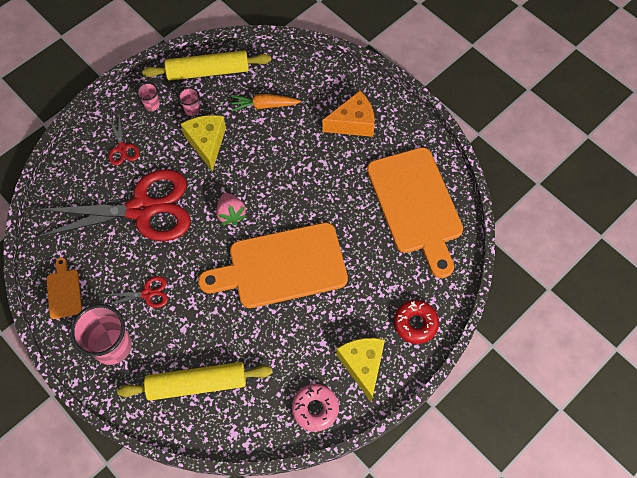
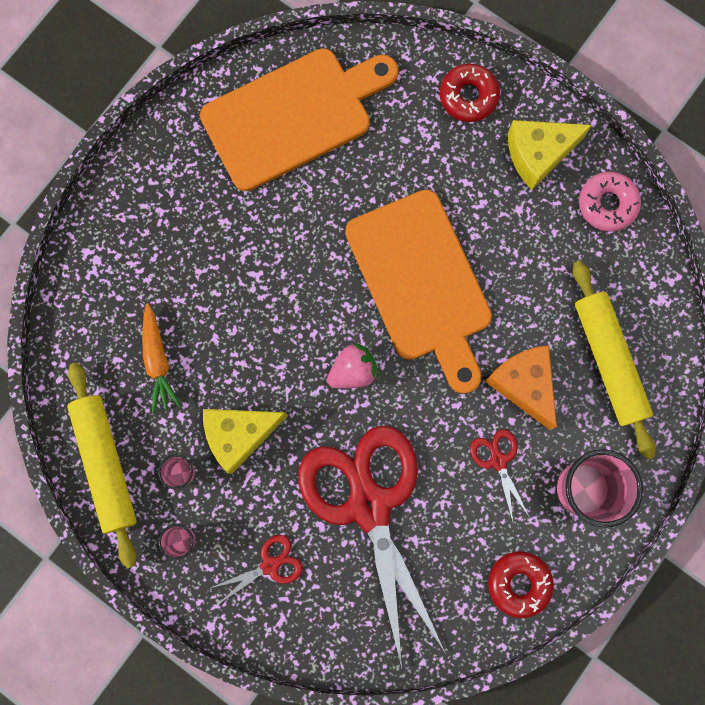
camera: 100 degrees left, 15 degrees up
orange cutting board [47,257,82,319] -> red donut [488,551,554,618]
orange cheese [322,91,375,137] -> orange cheese moved to [485,345,557,430]

